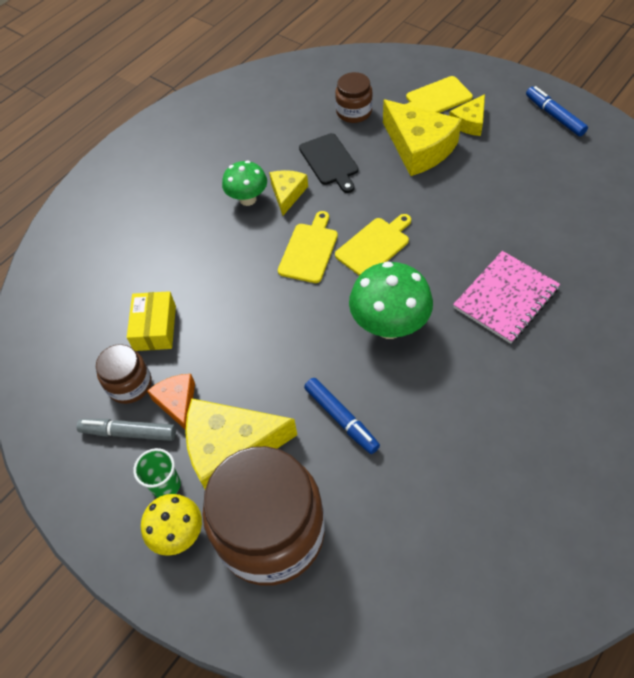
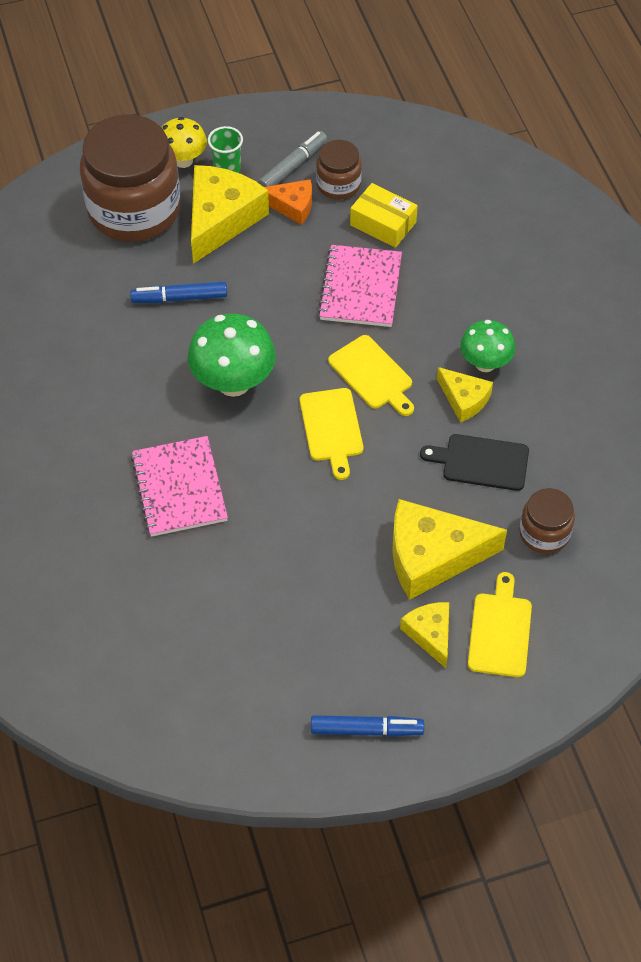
camera: 120 degrees right, 0 degrees up
none -> pink notebook [318,245,402,327]

